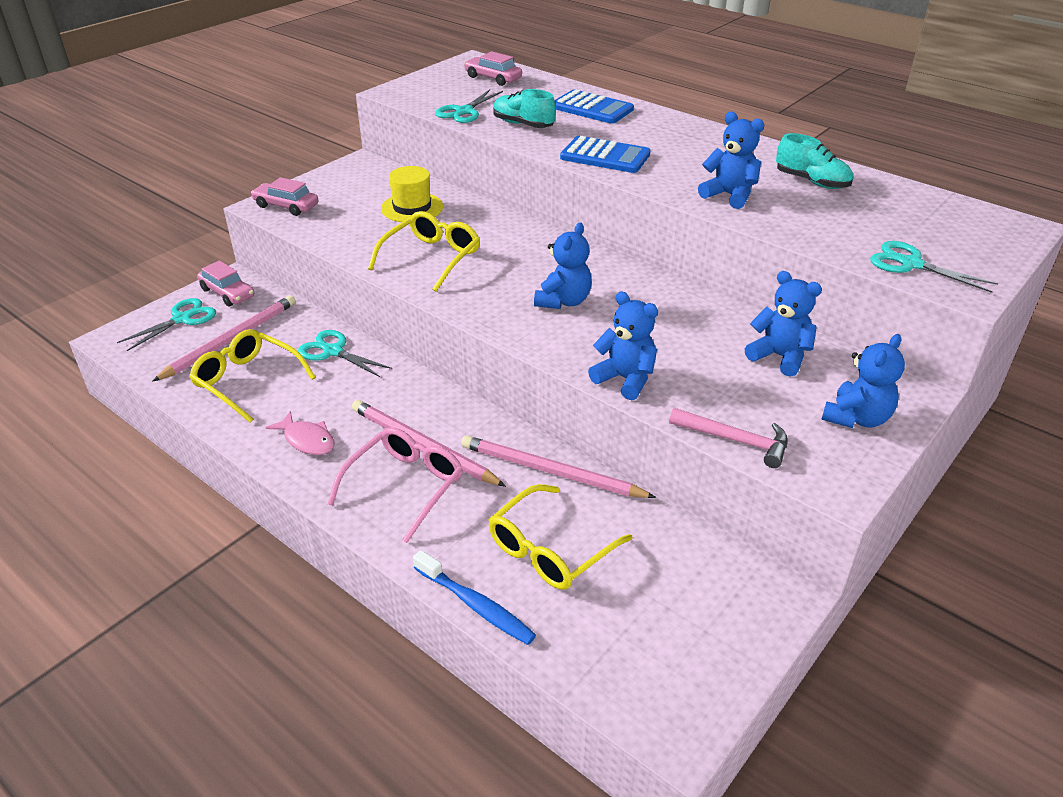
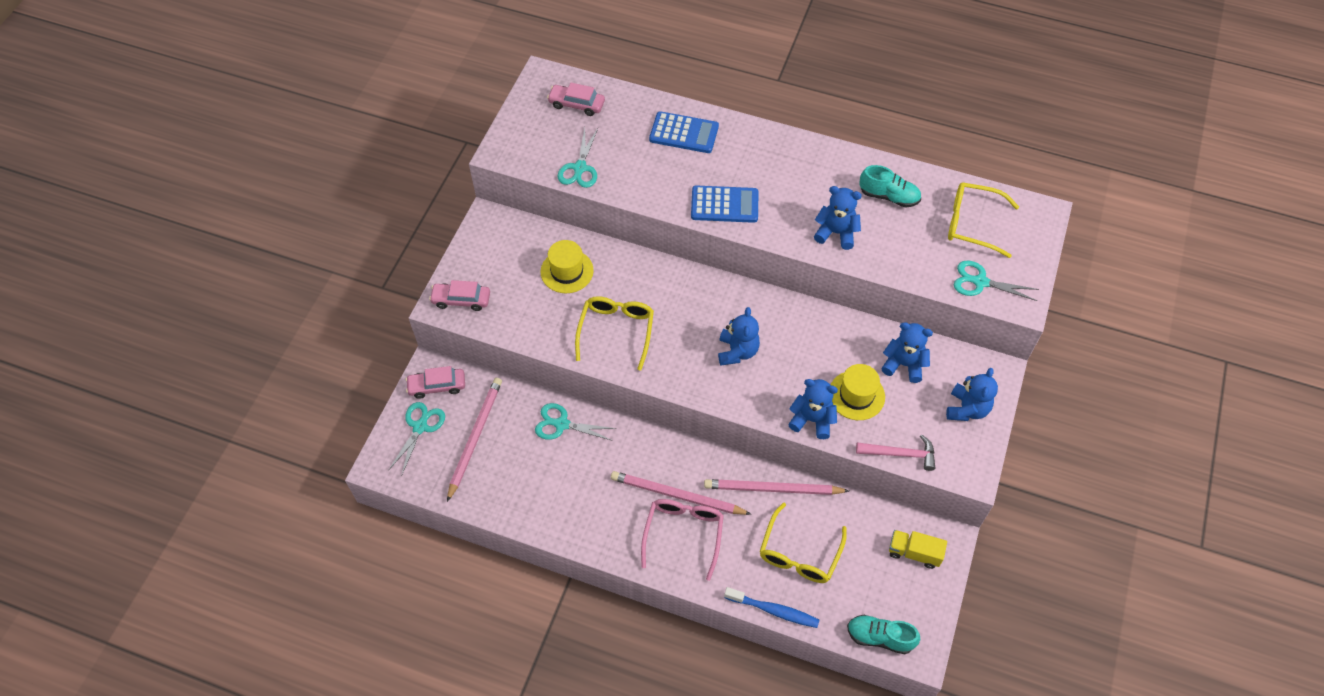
camera: 20 degrees left, 20 degrees up
yellow glasses [189,329,316,423] -> yellow glasses moved to [948,182,1019,258]
pink car [197,260,254,306] -> pink car turned 150 degrees clockwise [406,366,465,399]
pink fish [265,411,335,455] -> none
turquoise shoe [493,89,556,128] -> turquoise shoe moved to [847,615,920,654]
none -> yellow hat [831,364,885,420]
none -> yellow truck [889,530,947,569]

